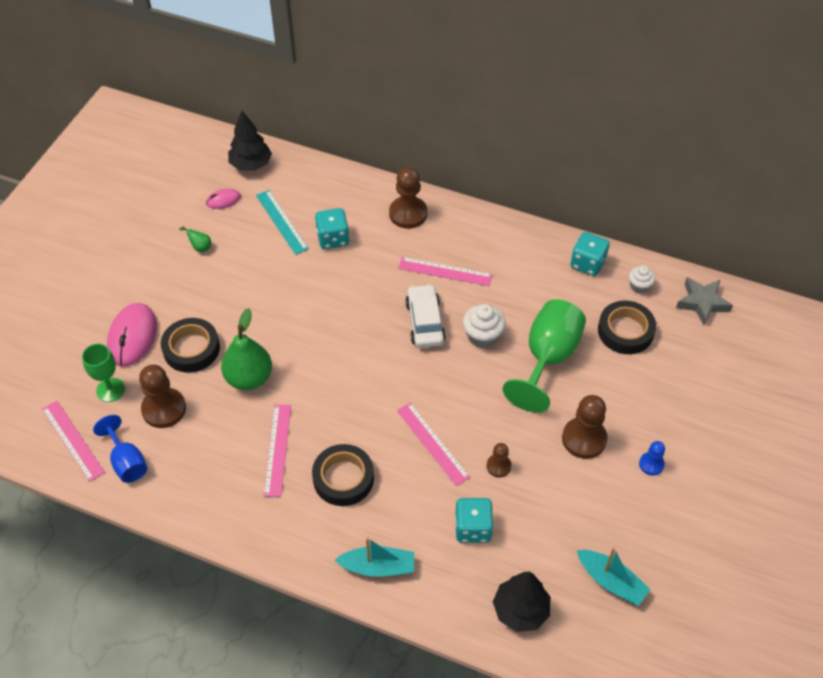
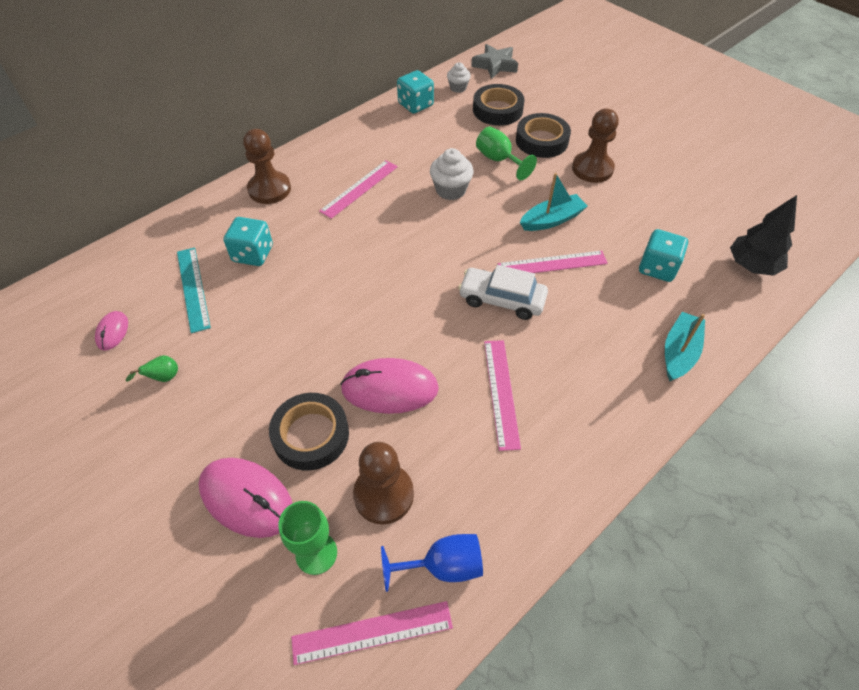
camera: 65 degrees left, 0 degrees up
green pear [221,308,272,390] -> pink mouse [340,358,439,414]
black tree [228,111,272,171] -> none
turquoise ruler [256,190,309,255] -> turquoise ruler turned 75 degrees clockwise [177,247,211,333]
pink ruler [263,405,291,497] -> pink ruler turned 60 degrees clockwise [484,340,521,451]
black tape [312,444,374,506] -> black tape moved to [516,113,571,158]
white car [405,284,446,348] -> white car moved to [458,265,548,320]
brown pawn [487,443,512,477] -> none
green goblet [502,299,586,413] -> green goblet [476,127,537,180], size x0.58
turquoise boat [577,547,651,606] -> turquoise boat moved to [520,173,588,231]
blue pawn [639,441,665,476] -> none

